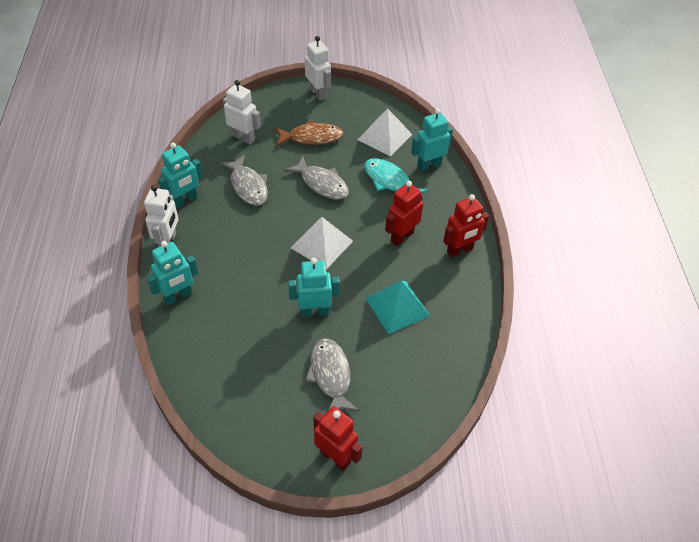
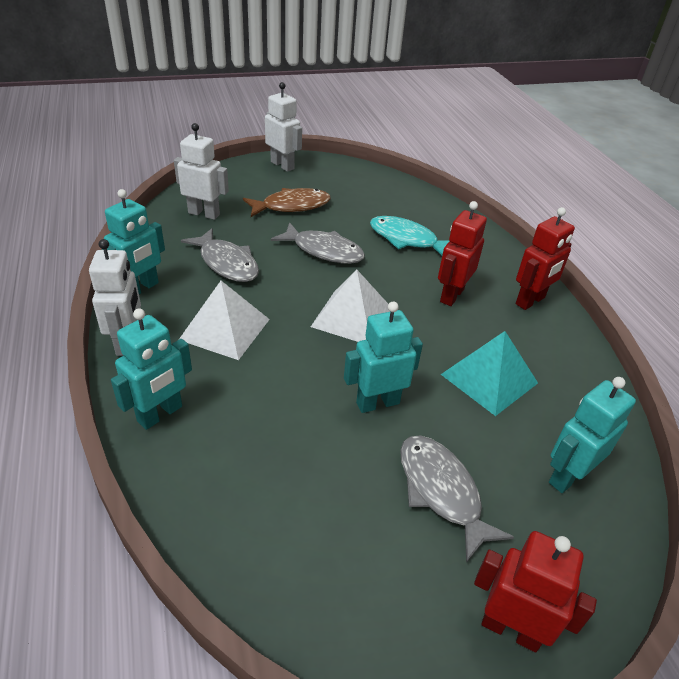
camera: 15 degrees left, 10 degrees down
white pyramid [358,108,412,156] -> white pyramid moved to [179,281,270,360]
turquoise robot [411,109,453,172] -> turquoise robot moved to [549,377,636,493]

